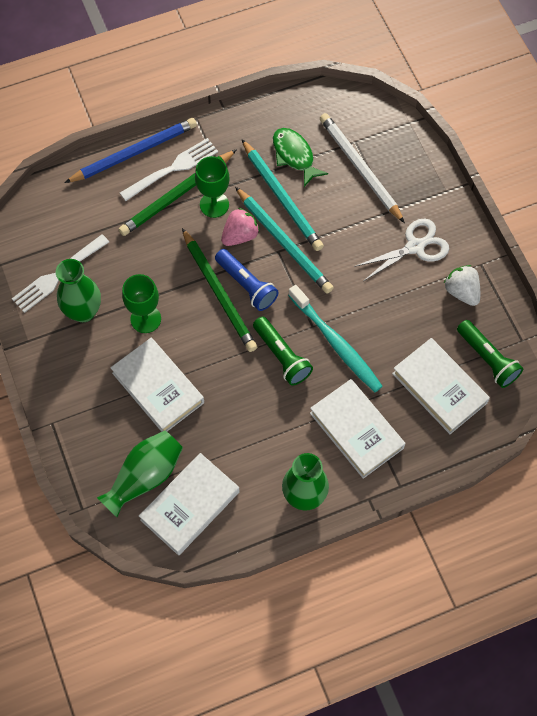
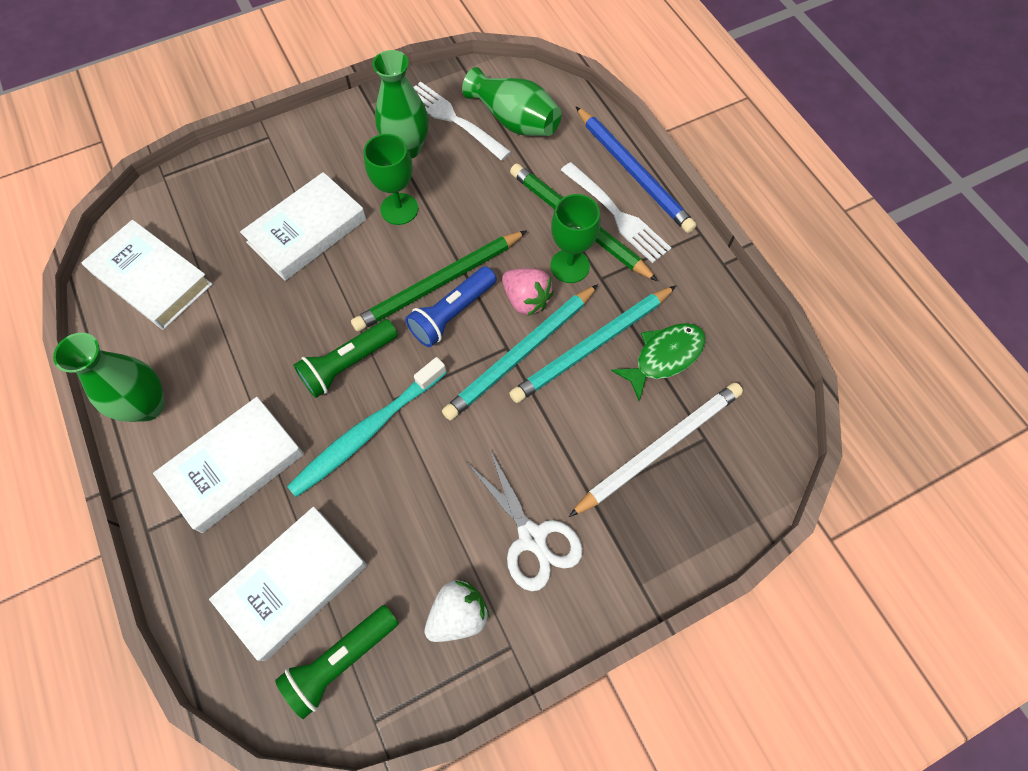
camera: 85 degrees right, 0 degrees up
green vase [97,430,183,517] -> green vase moved to [462,67,562,136]

